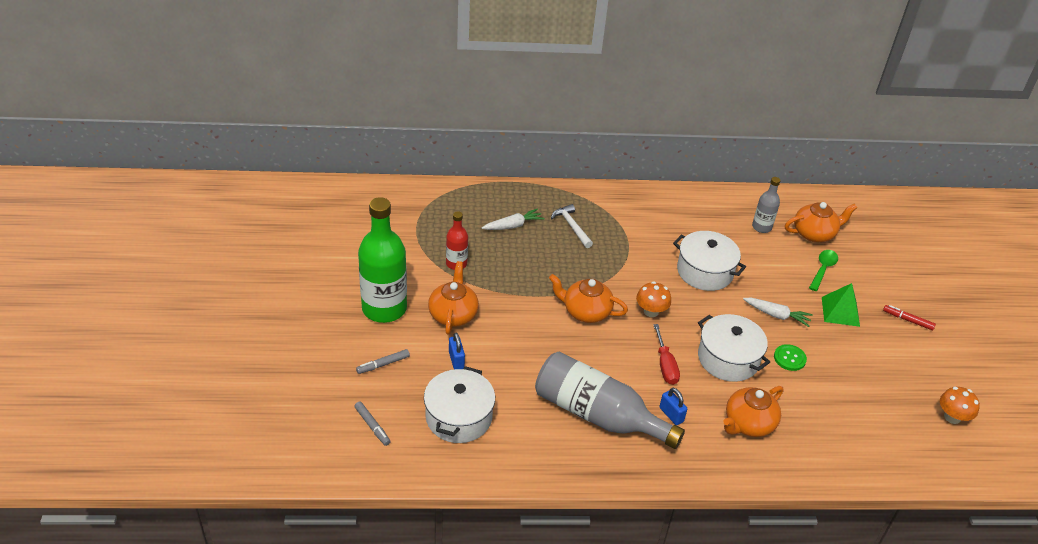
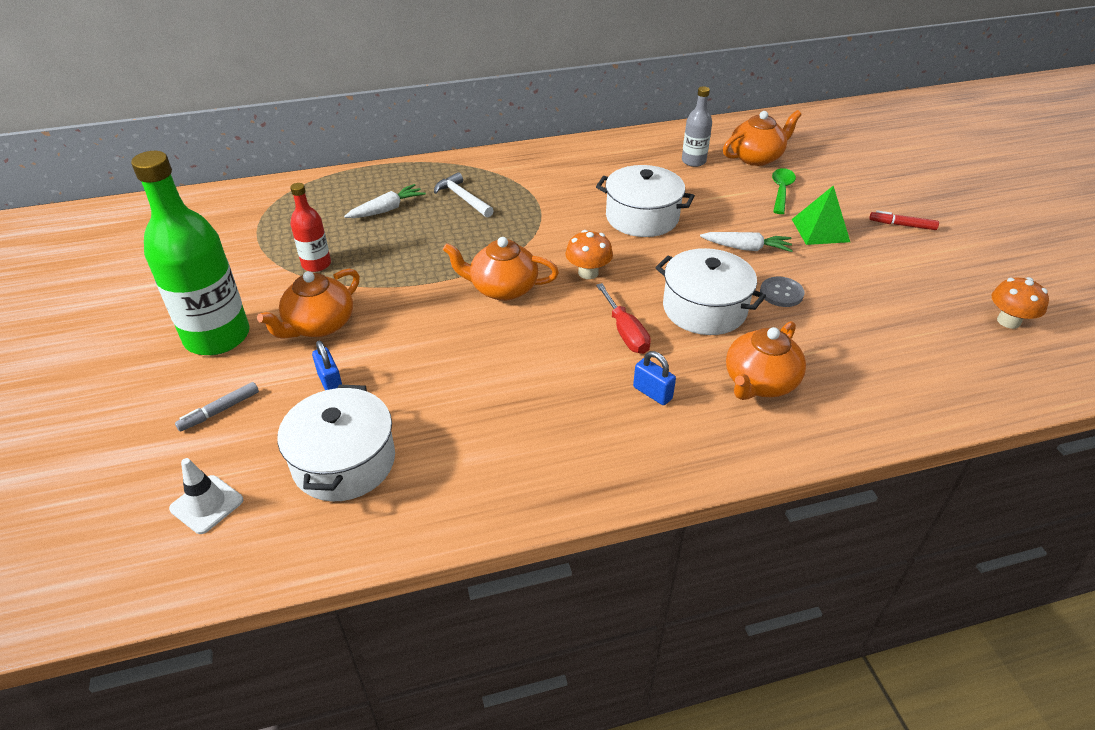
camera: 10 degrees left, 0 degrees up
grey marker [354,402,391,446] -> white traffic cone [169,458,243,534]
orange teapot [428,261,479,335] -> orange teapot turned 135 degrees counterclockwise [257,269,360,339]
grey bottle [535,352,685,449] -> none
green button [774,344,807,371] -> grey button [760,277,804,307]

